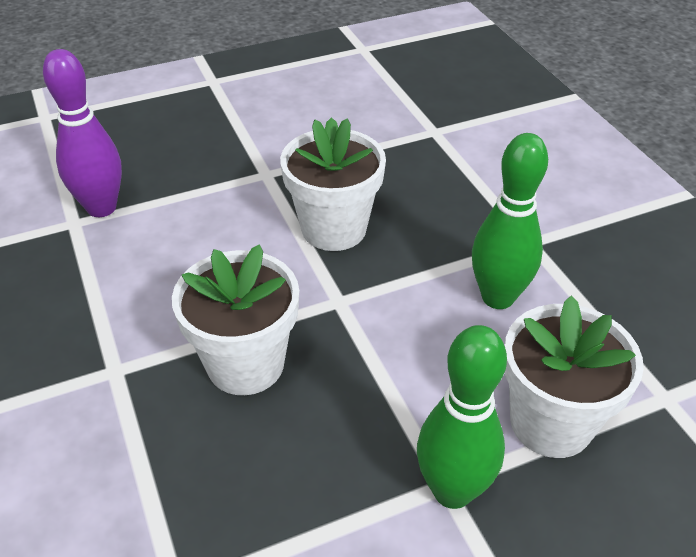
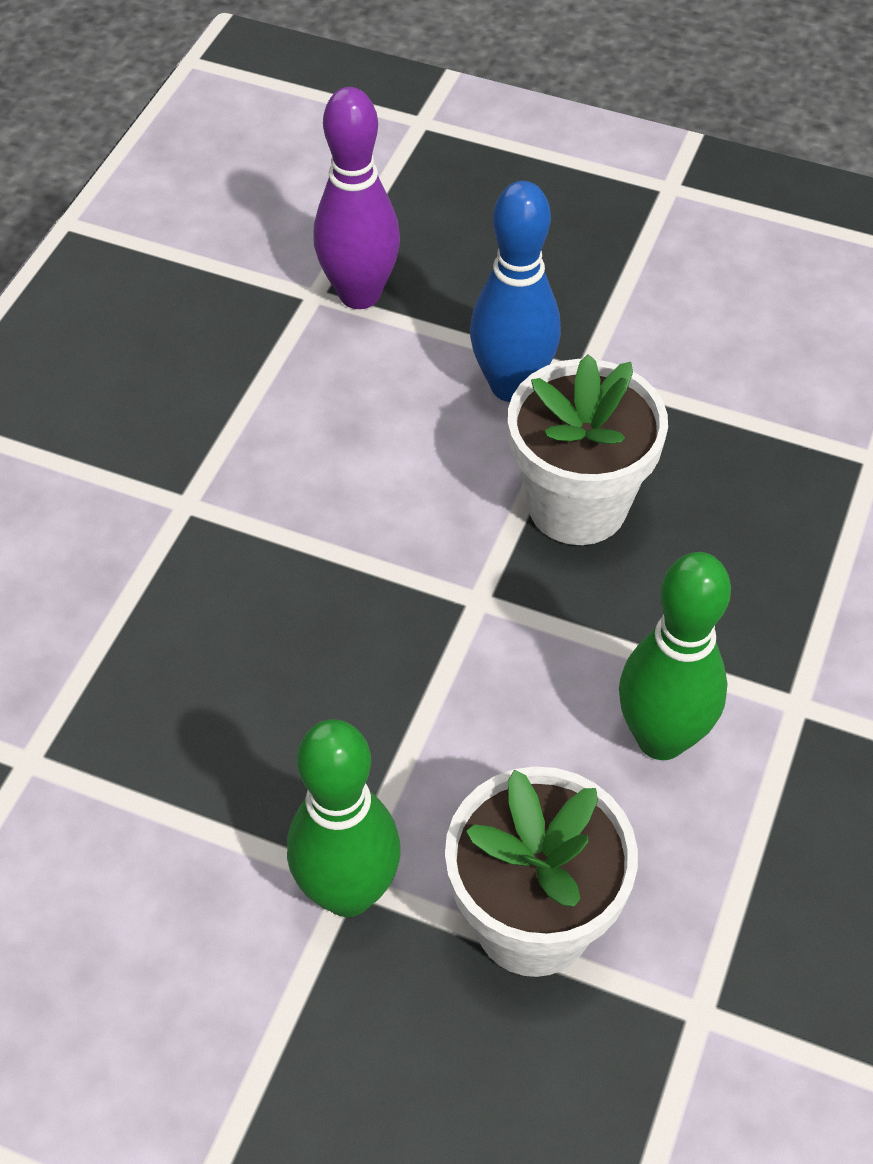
camera: 45 degrees right, 10 degrees up
white flower pot [172,245,299,395] -> none
none -> blue bowling pin [470,181,561,402]

